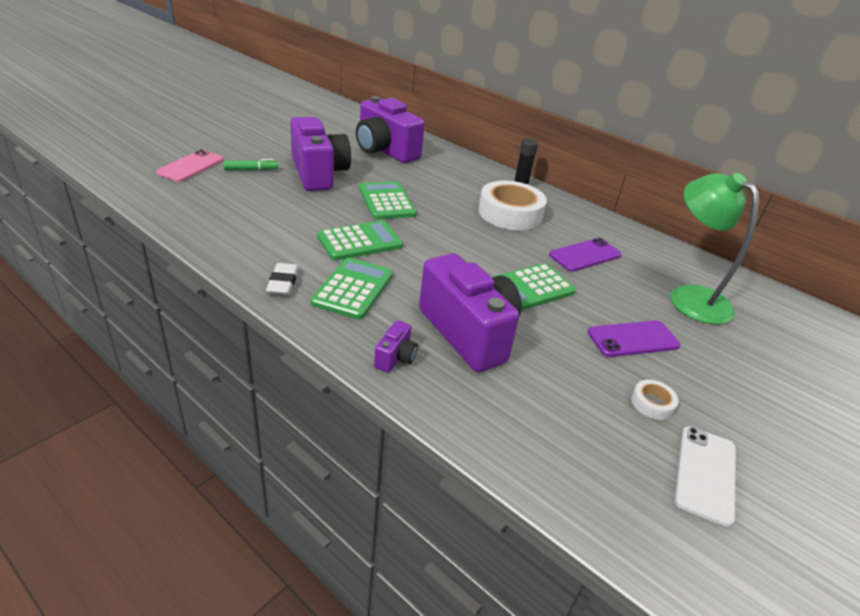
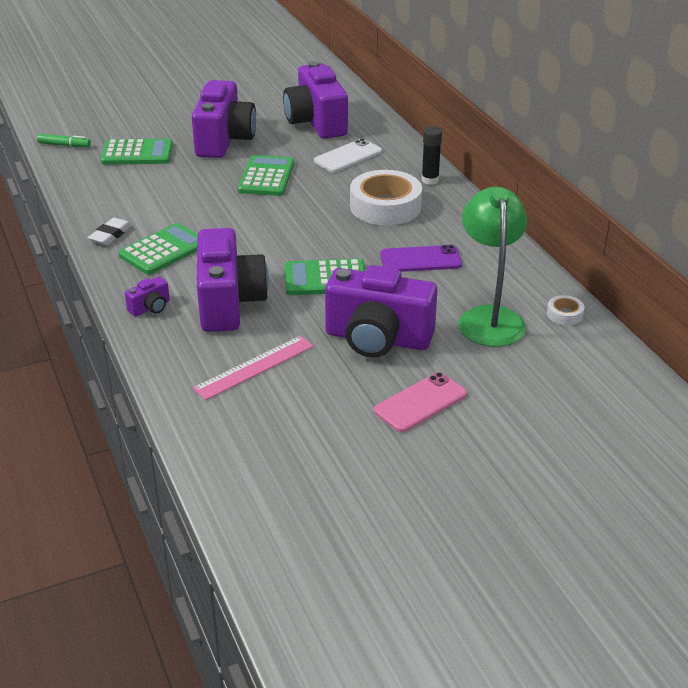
camera: 30 degrees right, 0 degrees up
pink phone [156,150,224,182] -> pink phone moved to [374,372,467,432]
green marker [223,159,278,171] -> green marker moved to [37,134,91,147]
green calculator [317,220,403,261] -> green calculator moved to [101,139,173,165]
purple phone [587,320,680,357] -> purple camera [325,265,437,357]
white tape [631,380,679,420] -> white tape moved to [547,295,584,325]
white phone [675,427,736,527] -> white phone moved to [314,138,382,172]
none -> pink ruler [193,336,314,400]

